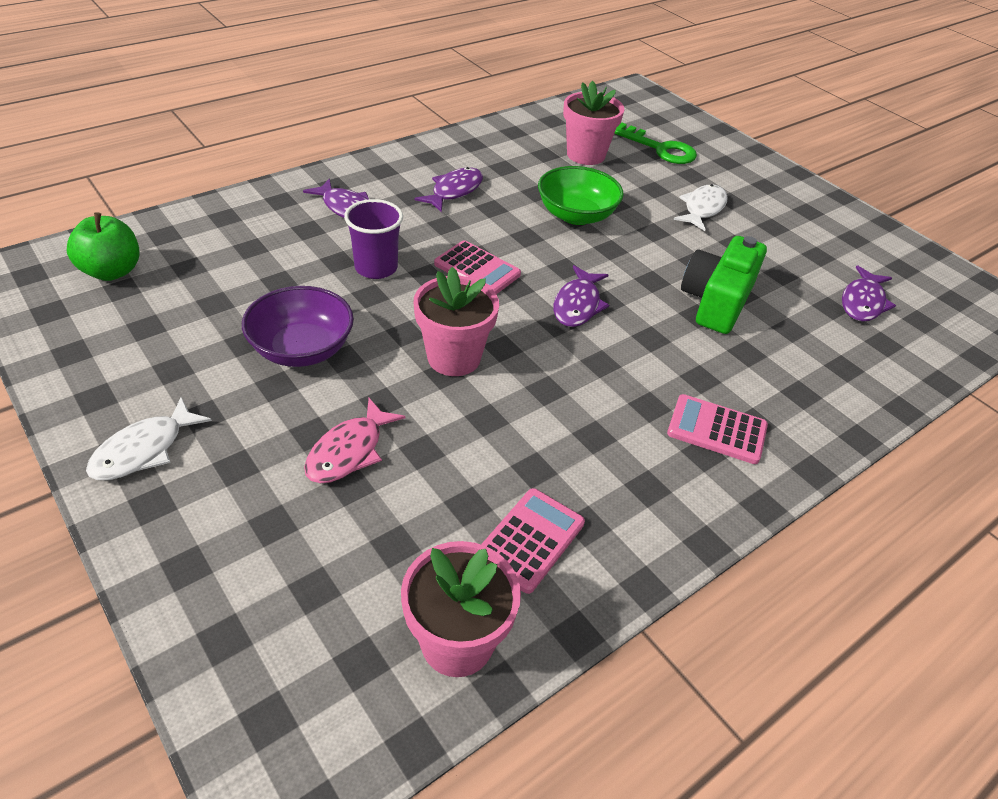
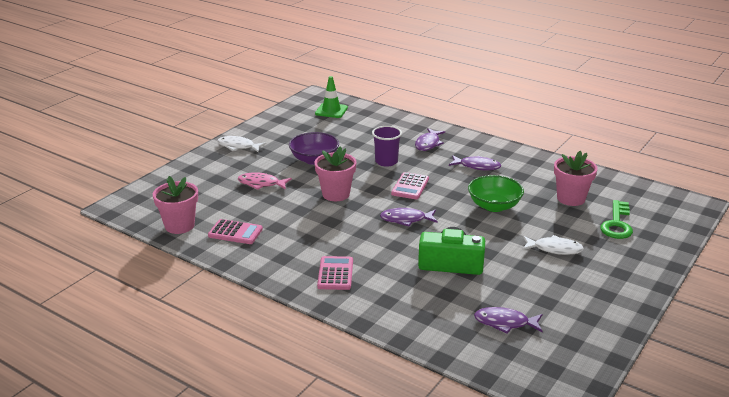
camera: 75 degrees right, 15 degrees down
green apple [67,212,139,281] -> green traffic cone [315,76,348,118]

